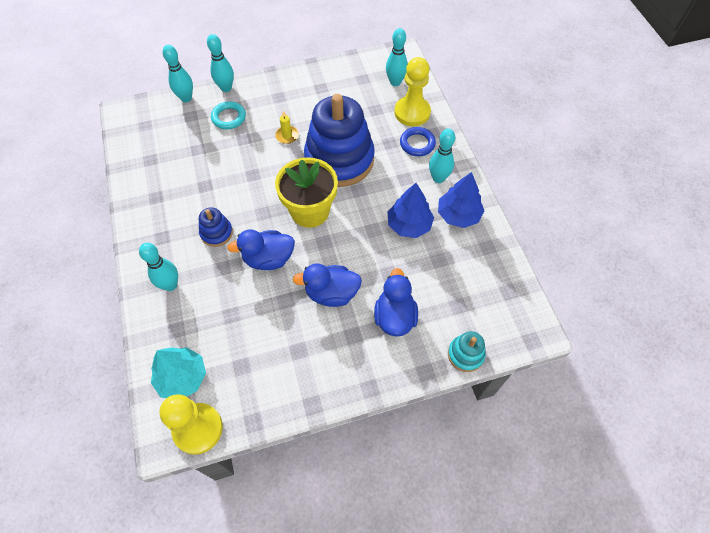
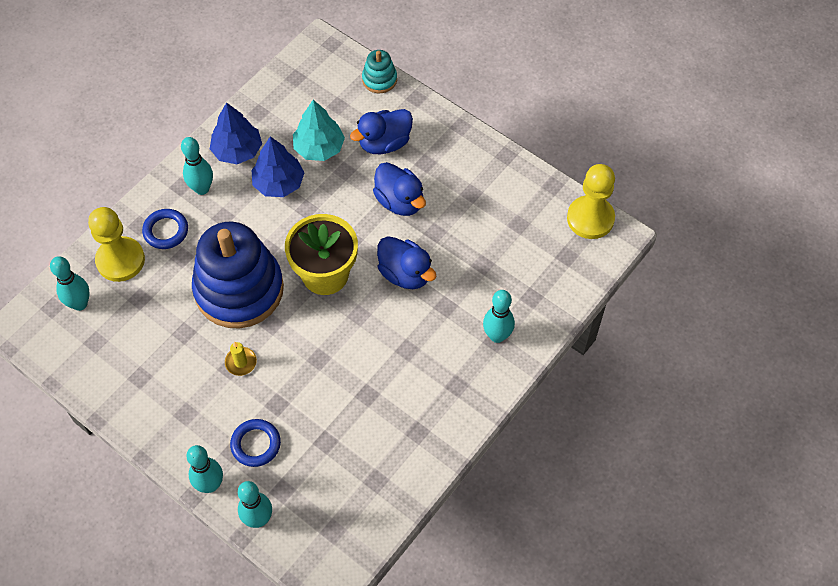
camera: 125 degrees left, 0 degrees up
turquoise tree [151,347,206,398] -> turquoise tree moved to [293,100,345,161]
blue stacking toy [199,207,233,247] -> none
turquoise ring [211,101,246,129] -> blue ring [230,419,281,467]

